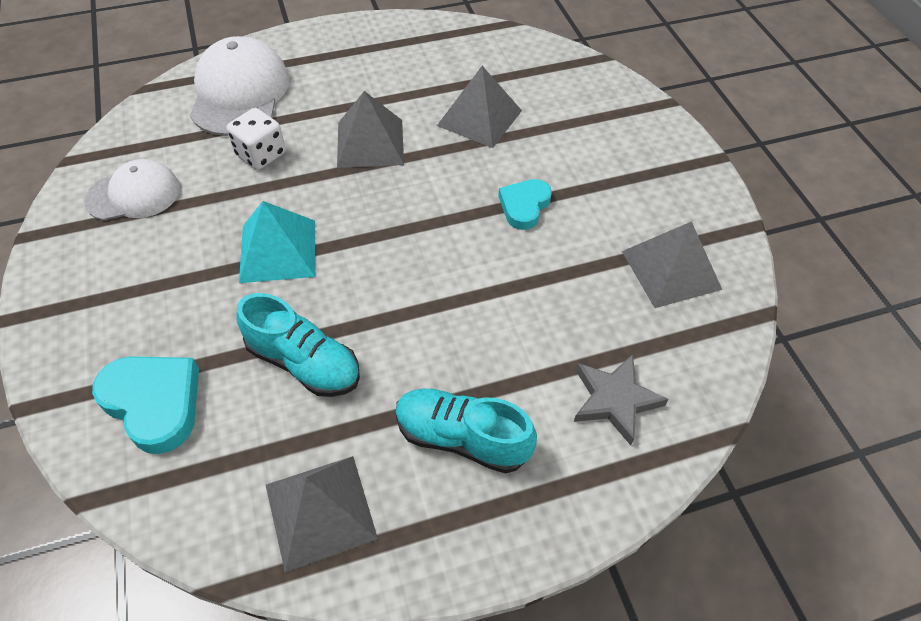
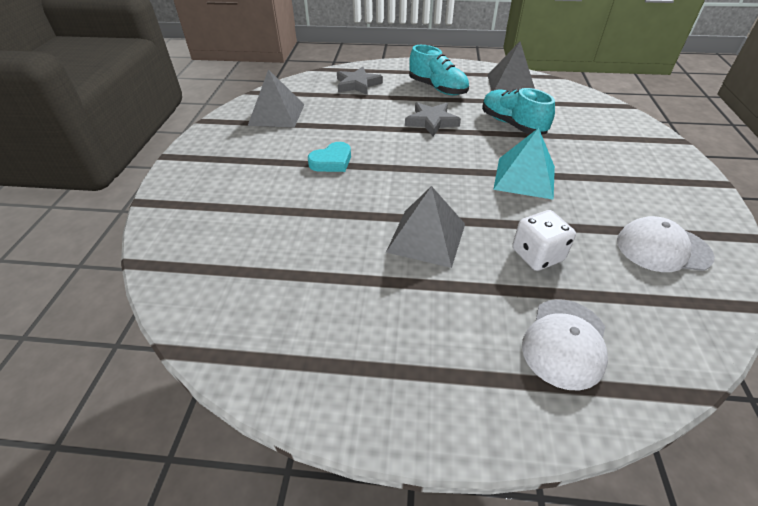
camera: 155 degrees left, 10 degrees down
turquoise heart [92,357,199,454] -> none
white cap [190,36,289,136] -> white cap [522,300,608,390], size x0.65
grey pyramid [437,66,522,148] -> none
none -> grey star [405,102,461,136]

